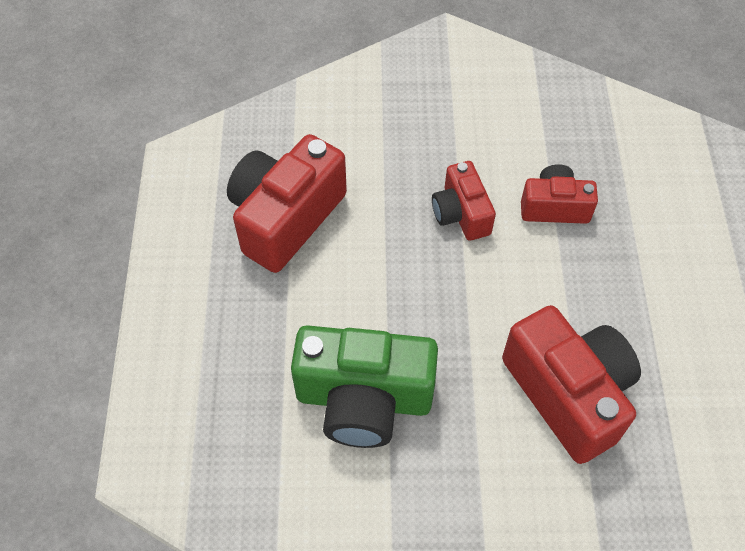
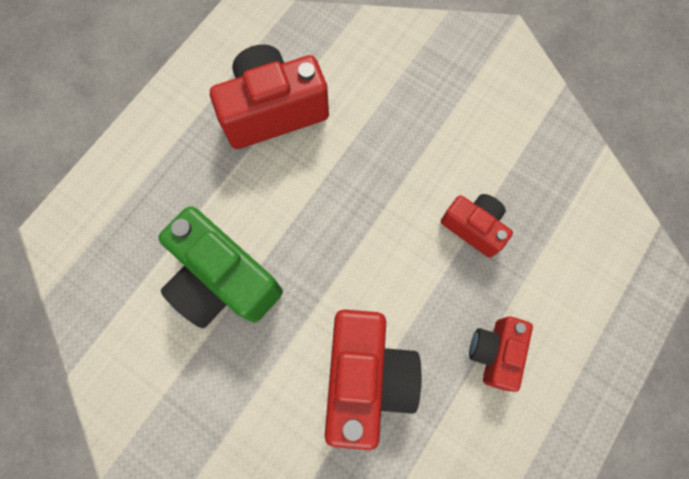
camera: 35 degrees right, 15 degrees up
red camera [432,161,496,241] -> red camera moved to [469,316,533,392]

